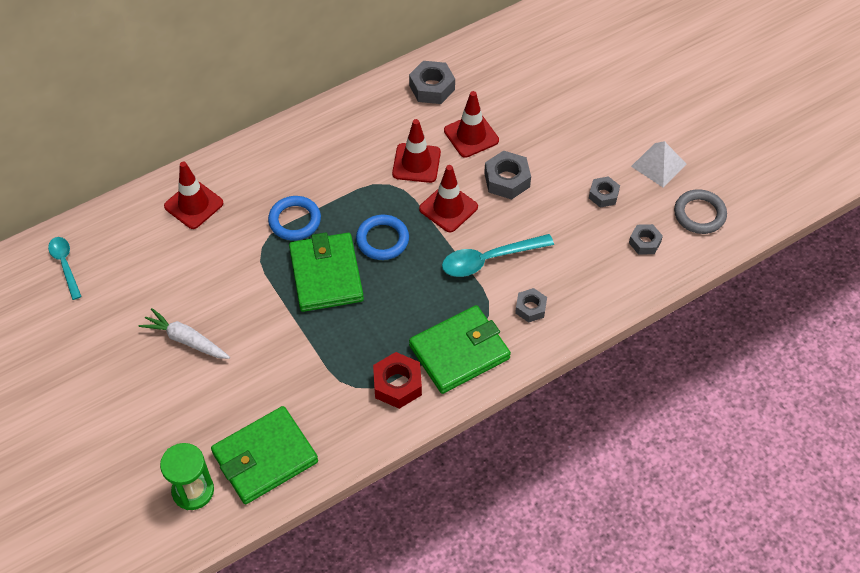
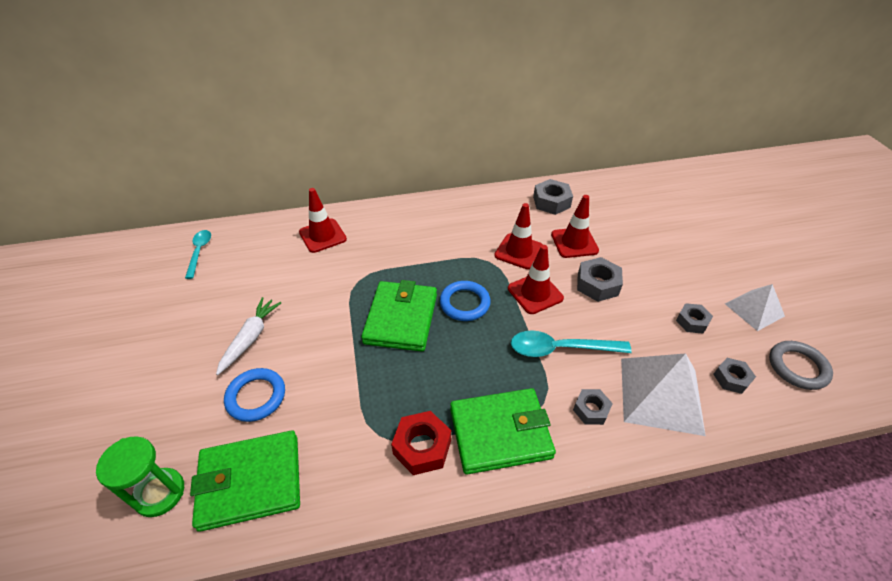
camera: 20 degrees right, 10 degrees down
white carrot [139,308,230,359] -> white carrot turned 60 degrees clockwise [216,297,281,375]
blue ring [268,196,321,241] -> blue ring moved to [224,368,285,422]
none -> white pyramid [621,353,706,436]

